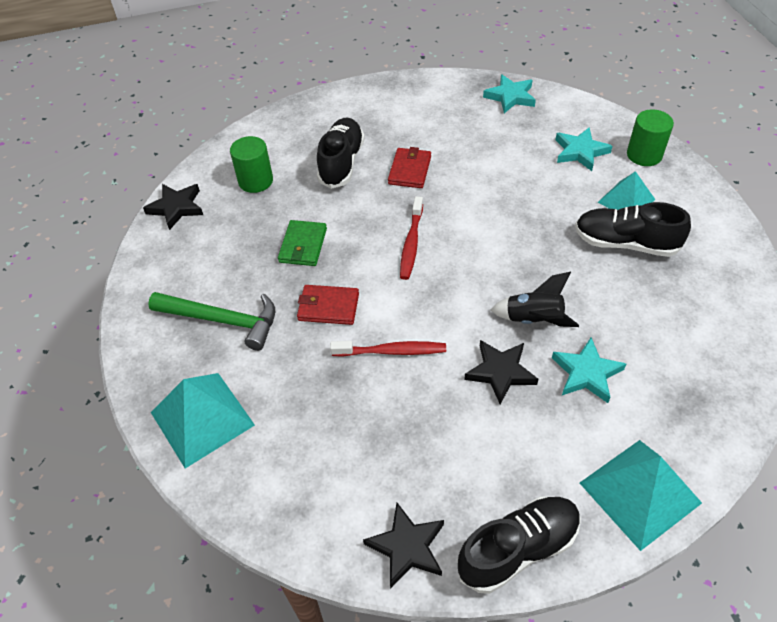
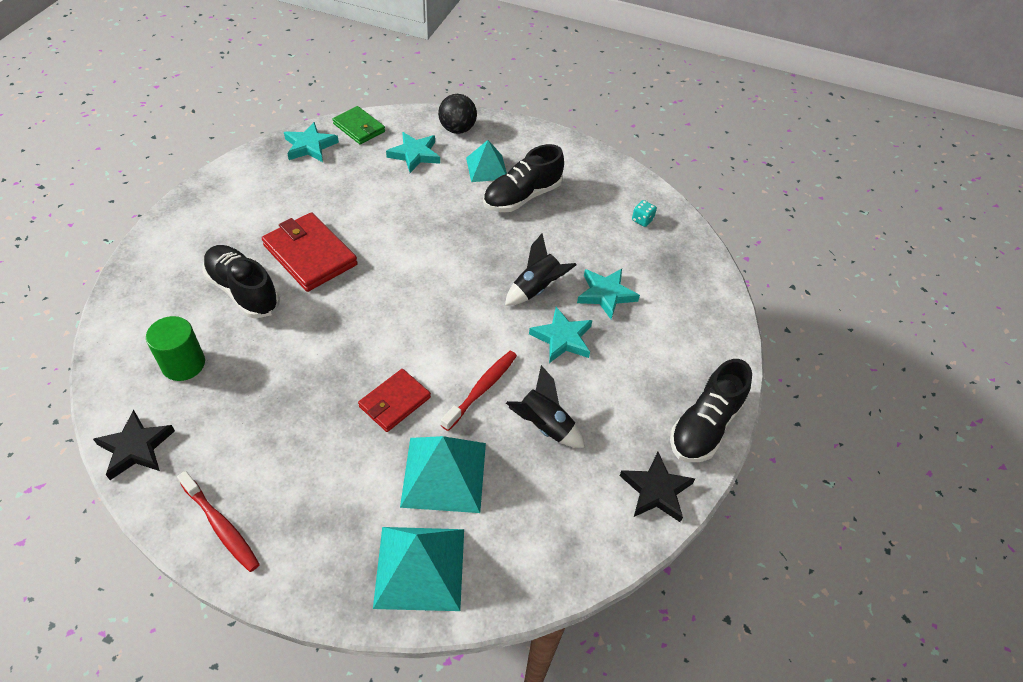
camera: 60 degrees left, 0 degrees up
green hammer [148,292,275,351] -> none
green wallet [278,220,327,266] -> green wallet moved to [332,106,385,144]
red wallet [388,147,431,188] -> red wallet [262,212,358,292], size x1.58
red toothbrush [400,196,423,280] -> red toothbrush moved to [177,471,260,572]
black shoe [457,496,581,594] -> black shoe turned 150 degrees counterclockwise [670,359,752,462]
black star [464,340,538,405] -> turquoise star [529,307,592,363]
turquoise pyramid [580,440,702,551] -> turquoise pyramid moved to [400,436,486,513]
green cylinder [627,109,674,166] -> black ball [438,94,477,134]
none -> black rocket [506,365,585,448]
none -> turquoise dice [632,200,657,227]

